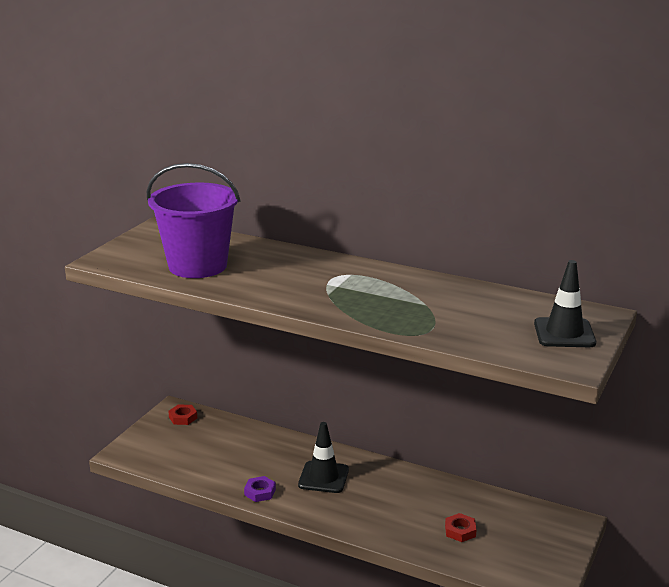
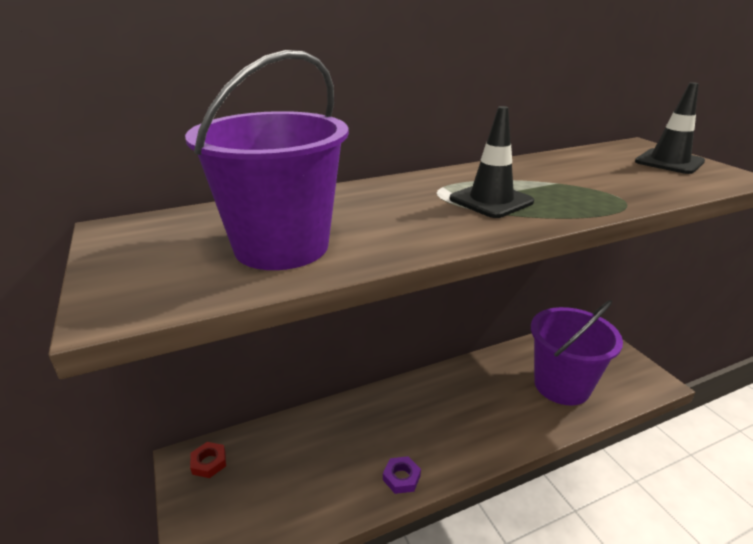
camera: 50 degrees left, 5 degrees up
black traffic cone [298,422,349,493] -> black traffic cone moved to [449,106,534,218]
red nut [445,513,477,542] -> purple bucket [531,300,623,405]

